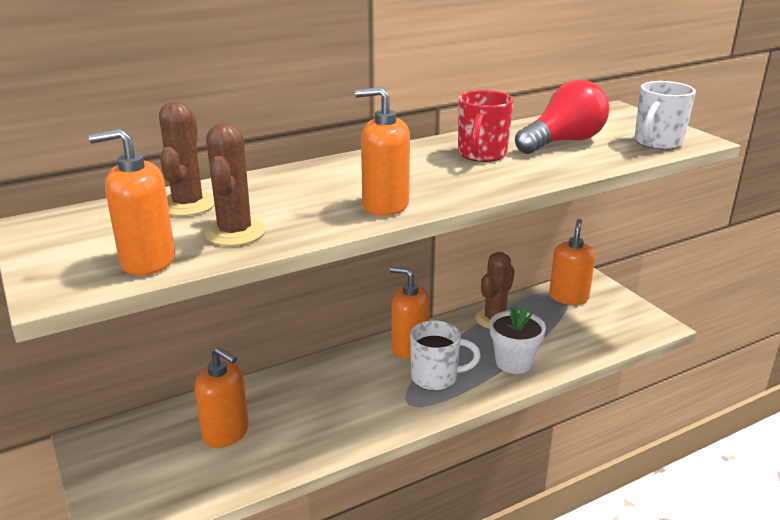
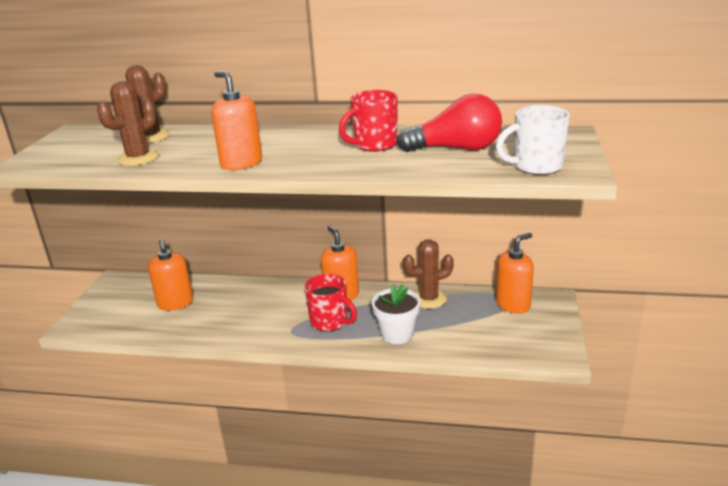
camera: 40 degrees right, 0 degrees up
orange soap dispenser [89,128,175,275] -> none
white mug [410,320,481,391] -> red mug [305,274,357,332]

